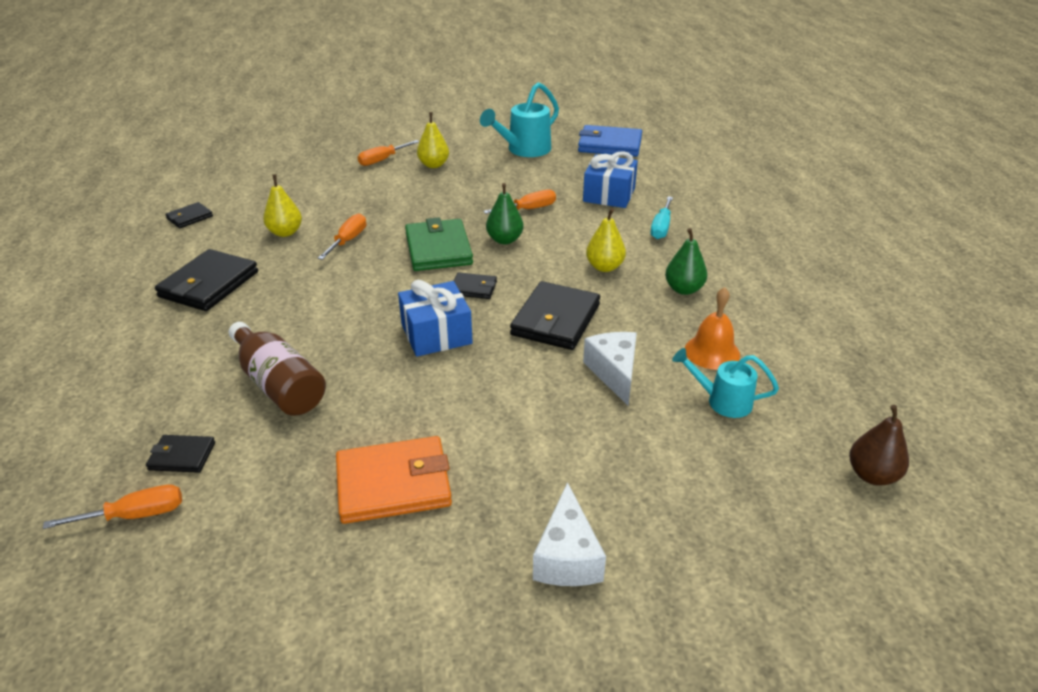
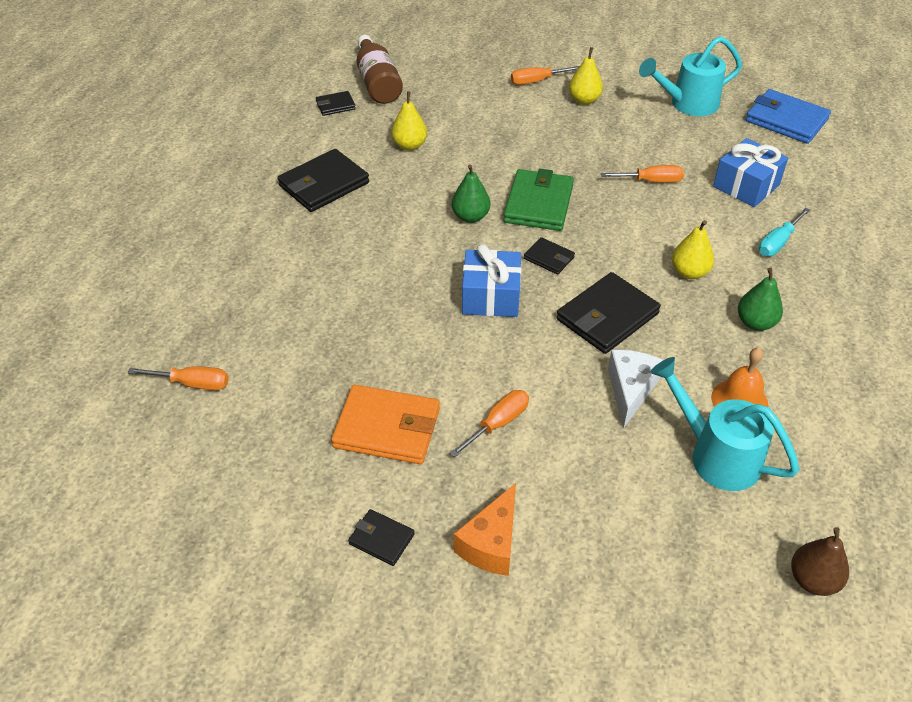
camera: 25 degrees right, 10 degrees up
black wallet [146,435,215,473] -> black wallet moved to [348,509,415,566]
brown bottle [229,322,326,416] -> brown bottle moved to [356,35,403,104]
orange screwdriver [318,214,366,260] -> orange screwdriver moved to [450,390,529,457]
green pear [486,183,524,244] -> green pear moved to [452,164,490,223]
white cheese [533,482,606,586] -> orange cheese [454,483,516,576]
turquoise watering can [672,348,779,418] -> turquoise watering can [650,357,799,491], size x1.59

